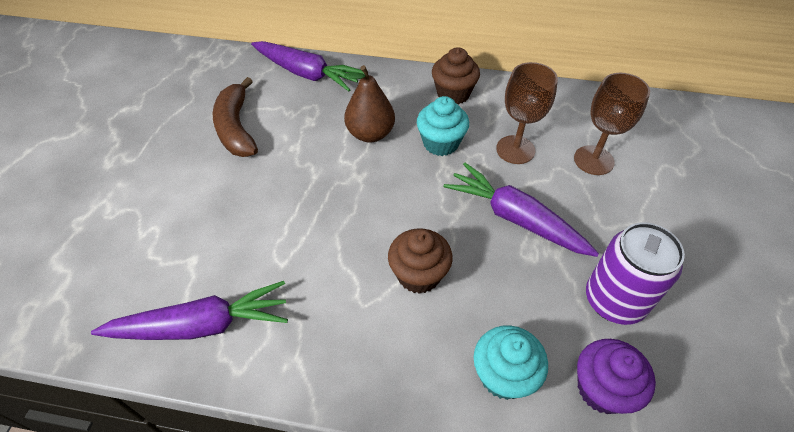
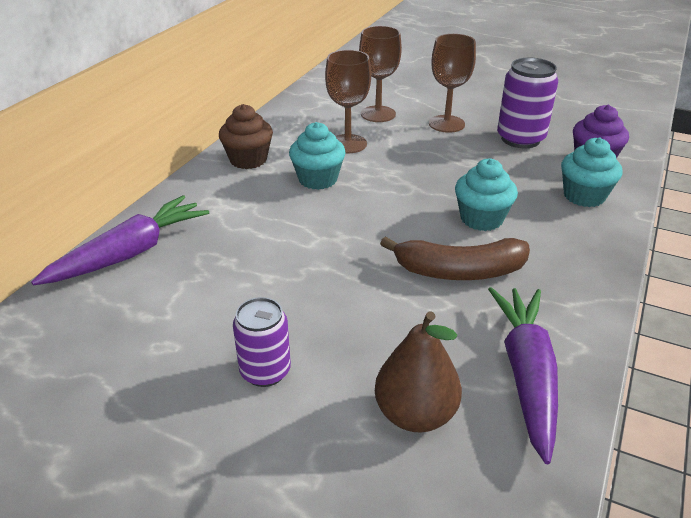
camera: 75 degrees left, 15 degrees down
brown banana [213,77,258,157] -> brown banana moved to [380,236,530,280]
brown pear [344,65,395,143] -> brown pear moved to [375,311,462,432]
brown cupcake [388,228,453,294] -> turquoise cupcake [455,158,518,231]
purple carrot [444,163,599,257] -> none
none -> purple can [233,297,291,387]
none -> brown goblet [429,34,476,133]

